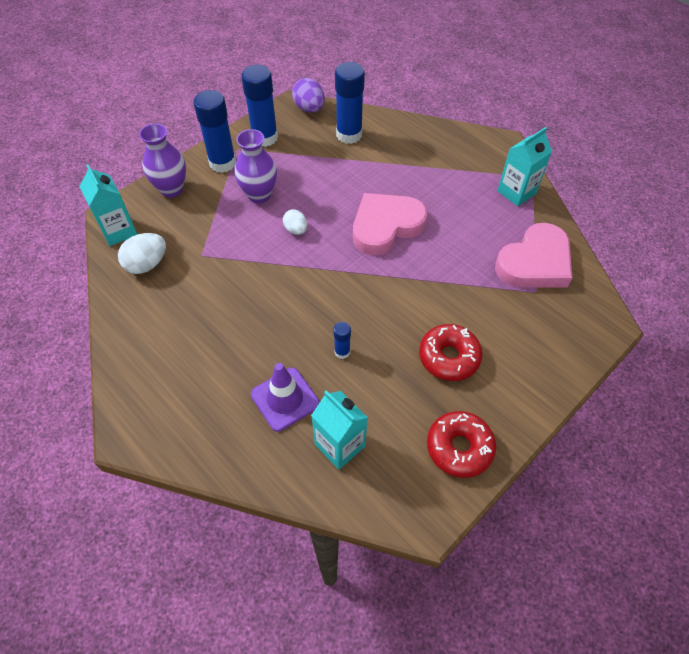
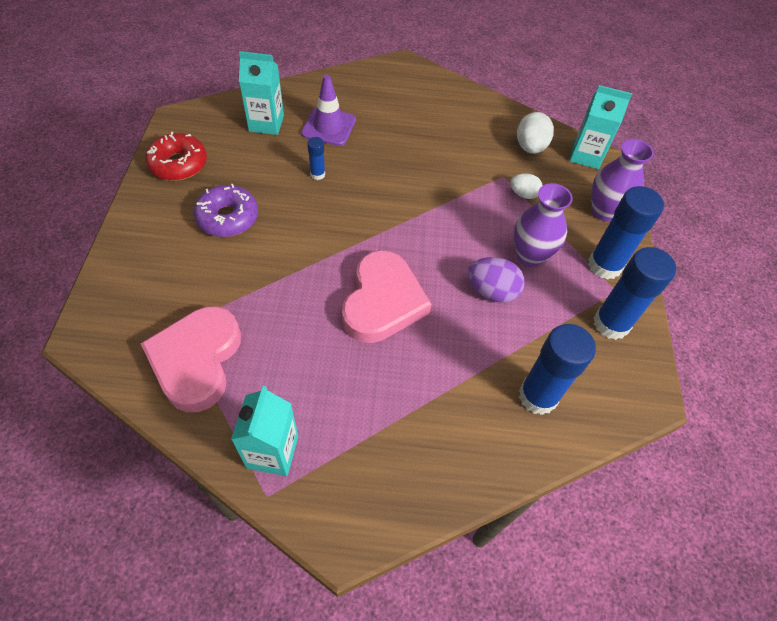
camera: 135 degrees right, 0 degrees up
white egg [283,209,307,235] -> white egg moved to [510,173,542,199]
purple egg [292,78,325,113] -> purple egg moved to [468,257,525,303]
red donut [419,324,483,381] -> purple donut [194,184,258,237]

